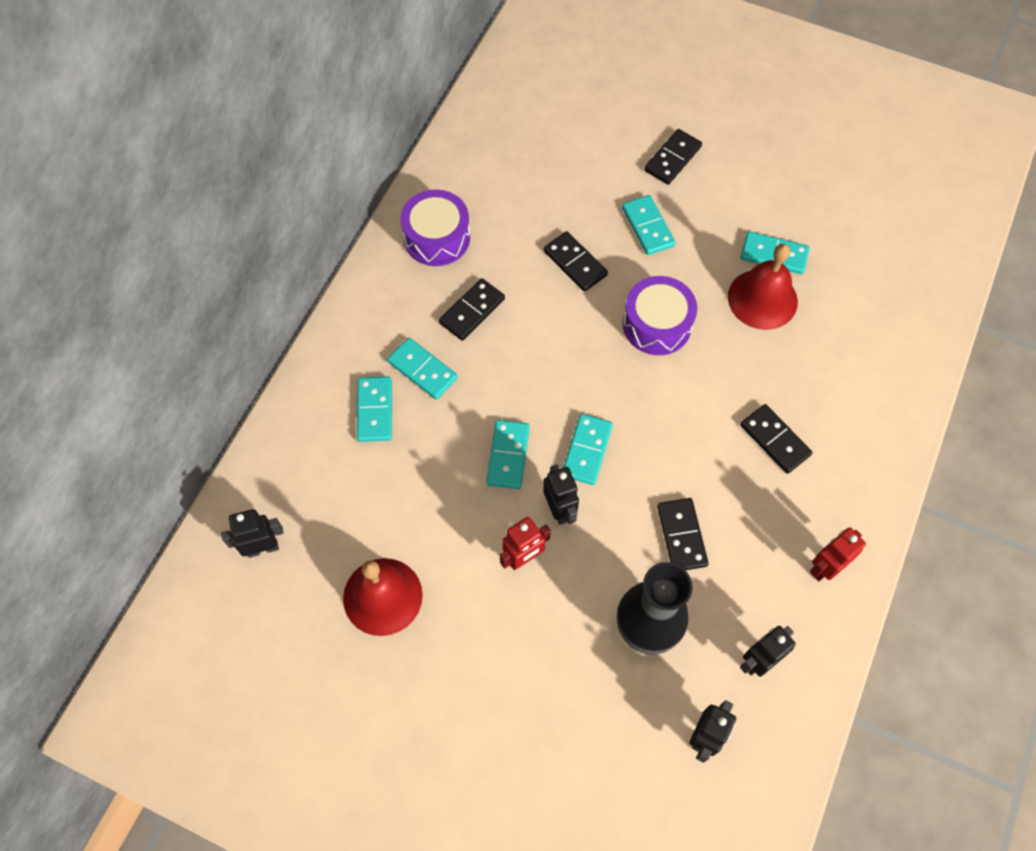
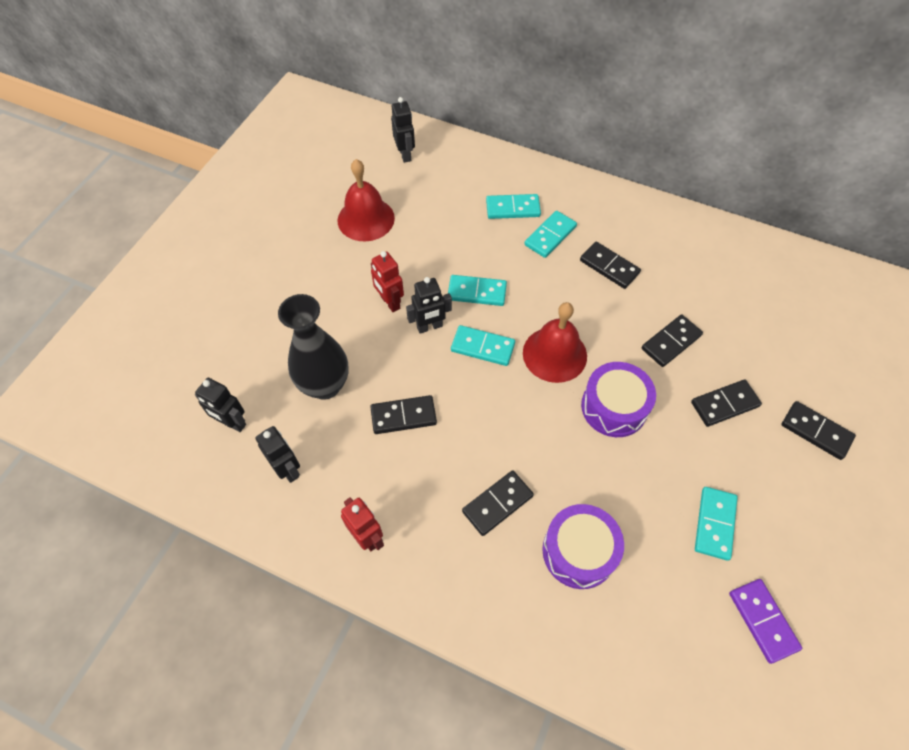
camera: 90 degrees right, 5 degrees down
purple drum [401,190,470,266] -> purple drum moved to [542,504,624,589]
turquoise domino [622,195,675,255] -> black domino [691,379,762,427]
red bell [728,244,798,330] -> red bell moved to [523,302,587,383]
none -> purple domino [729,579,802,664]

